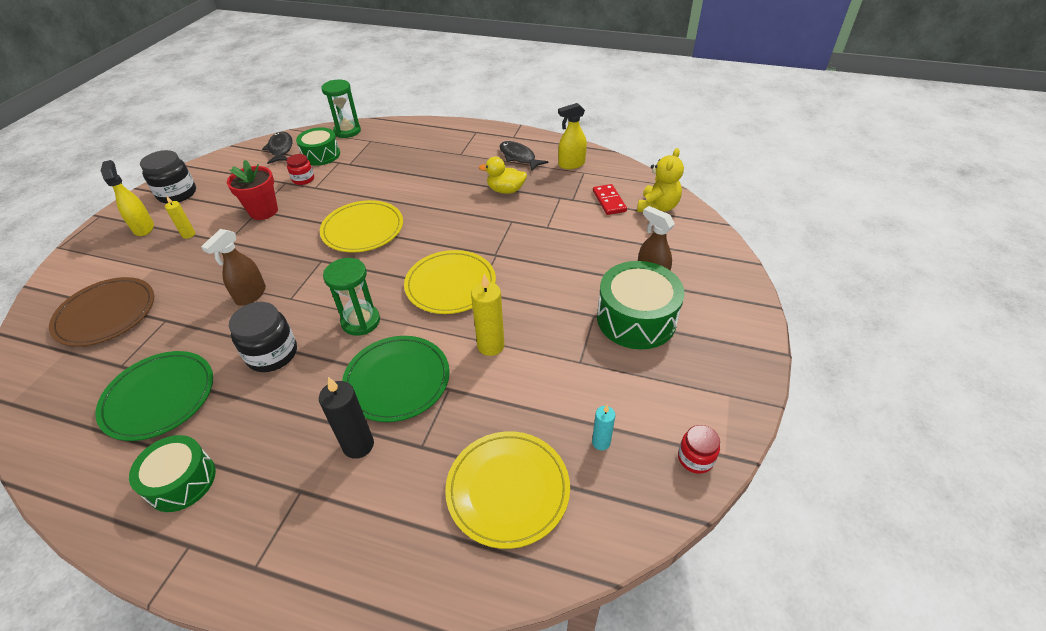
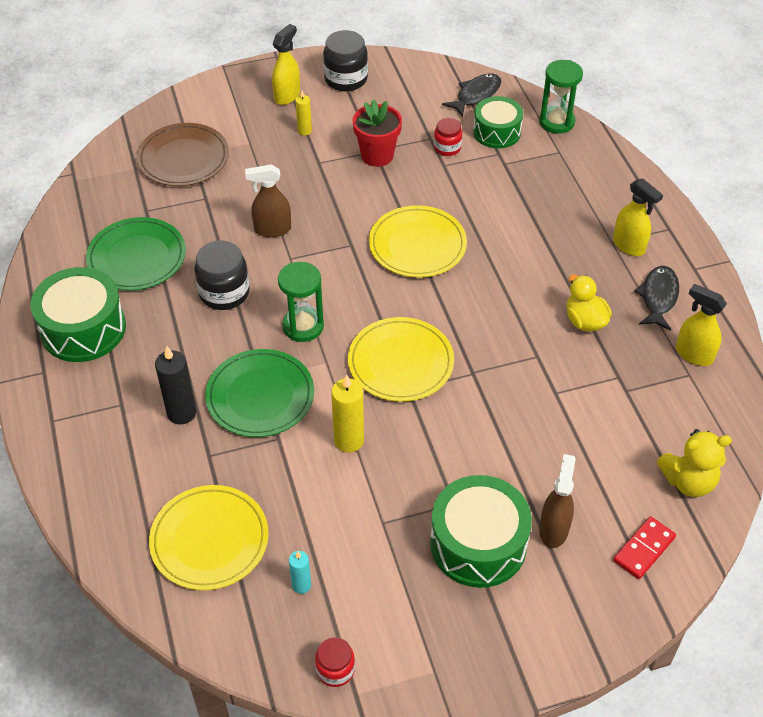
camera: 55 degrees right, 5 degrees up
green drum [129,435,216,512] -> green drum [30,267,126,362], size x1.53
red domino [593,184,627,215] -> red domino moved to [613,516,676,579]
none -> yellow spray bottle [613,179,663,256]

